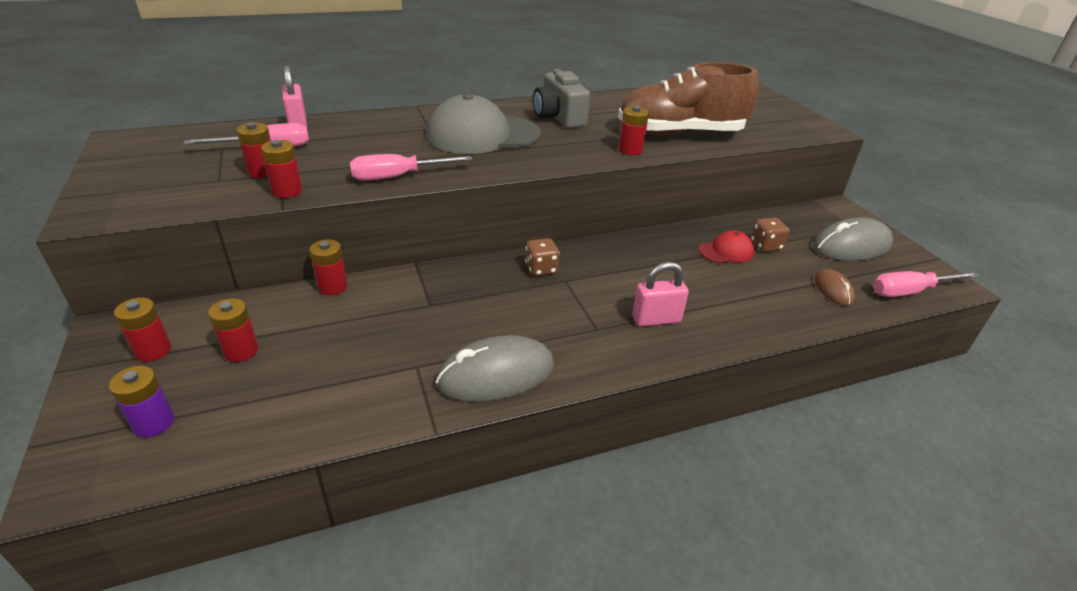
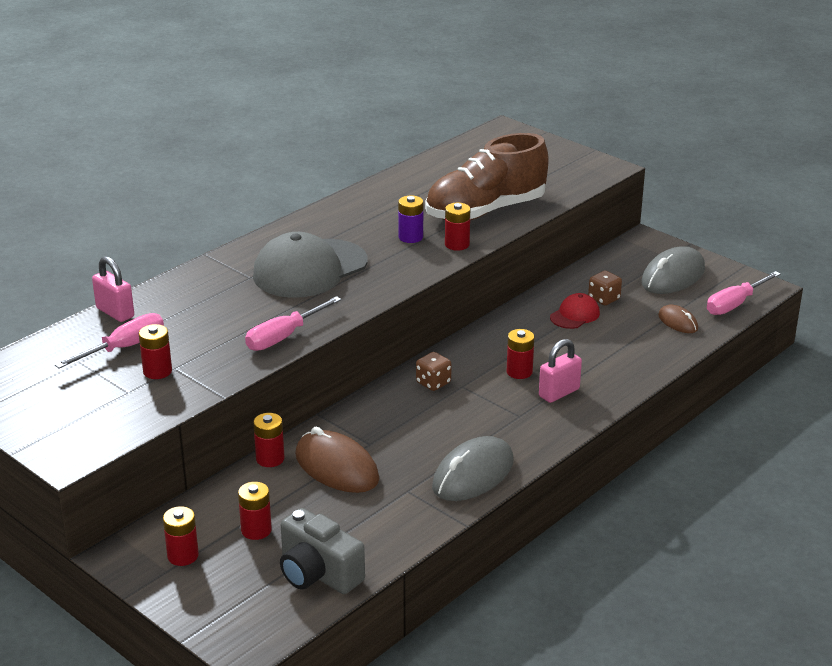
camera: 25 degrees left, 5 degrees down
purple battery [109,366,174,438] -> purple battery moved to [398,195,423,243]
red battery [261,140,303,198] -> red battery moved to [507,329,534,379]
grey camera [533,69,590,128] -> grey camera moved to [280,508,365,594]
none -> brown mouse [295,427,379,493]

